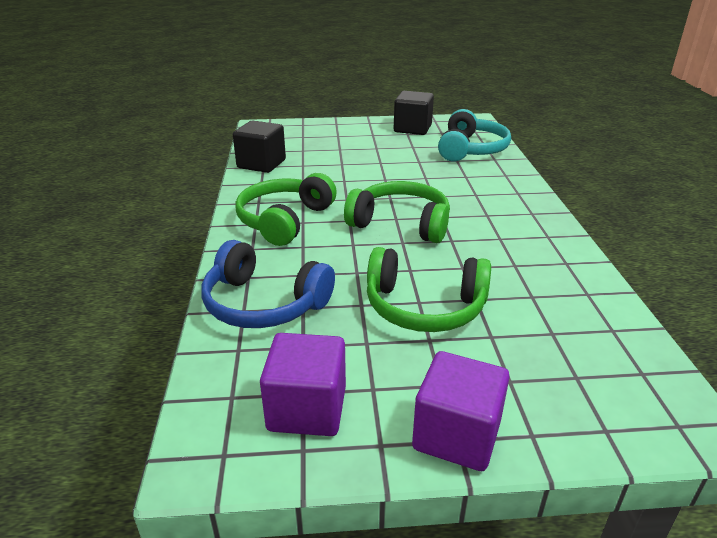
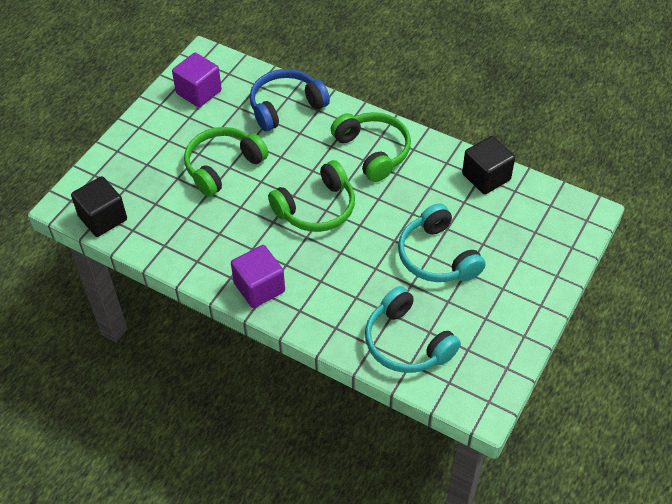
camera: 125 degrees right, 20 degrees up
black cube [394,91,434,135] -> black cube moved to [71,176,127,237]
purple cube [412,351,510,471] -> purple cube moved to [231,245,285,308]
none -> turquoise headphones [398,203,486,282]

